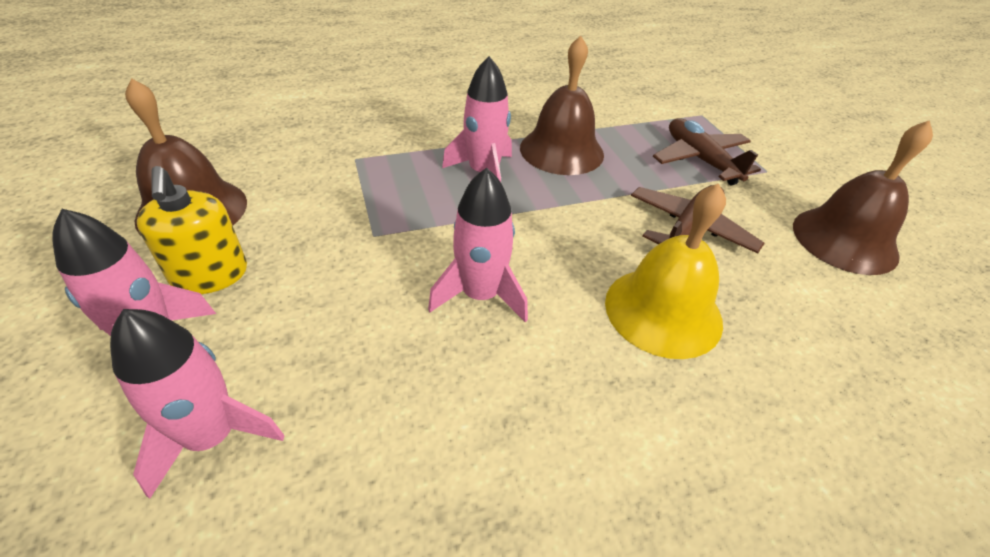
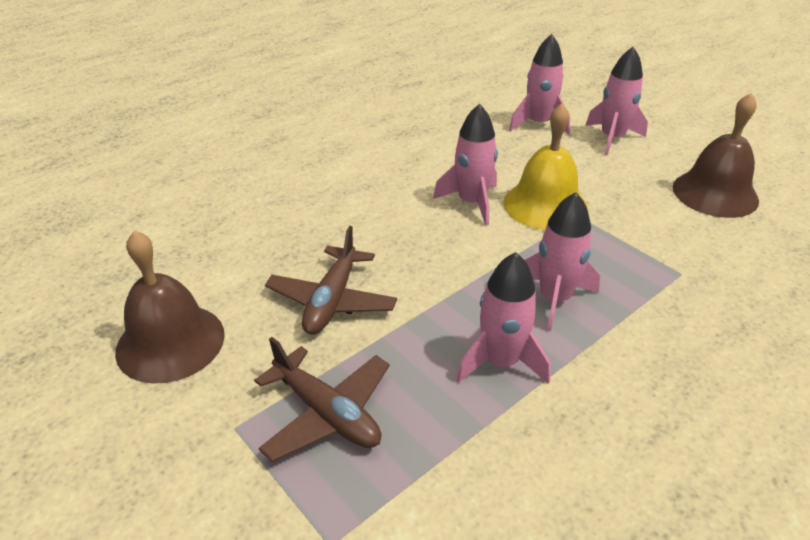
camera: 160 degrees right, 5 degrees down
yellow soap dispenser [137,166,247,294] -> none
brown bell [520,36,604,175] -> pink rocket [456,252,551,384]
yellow bell [605,183,726,359] -> yellow bell moved to [504,103,588,230]

